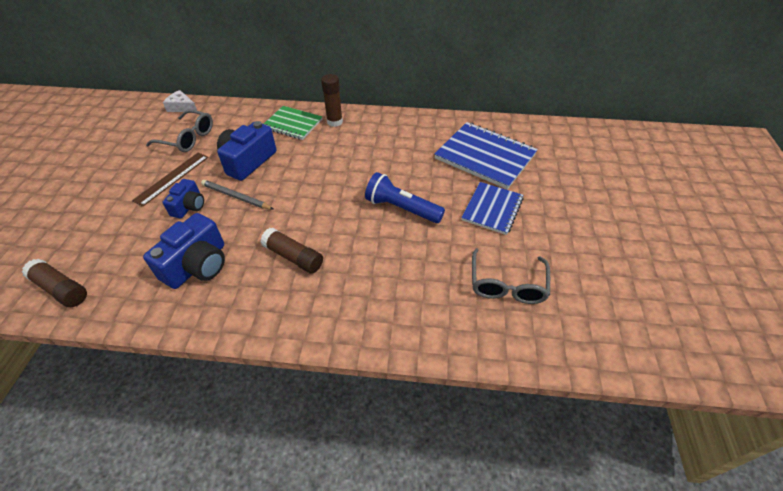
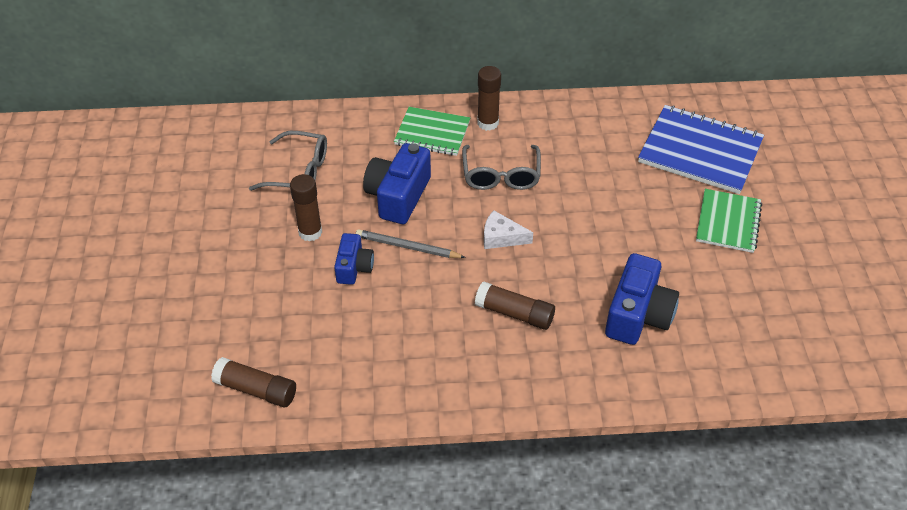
camera: 10 degrees left, 0 degrees up
brown ruler [132,152,208,207] -> brown glue stick [290,174,322,242]
blue camera [143,213,225,289] -> blue camera moved to [605,253,679,345]
white cheese [163,90,197,112] -> white cheese moved to [484,210,533,249]
blue flashlight [365,172,445,223] -> none
blue notebook [461,182,524,235] -> green notebook [696,189,762,253]
grey glasses [472,248,550,304] -> grey glasses moved to [462,145,541,190]

